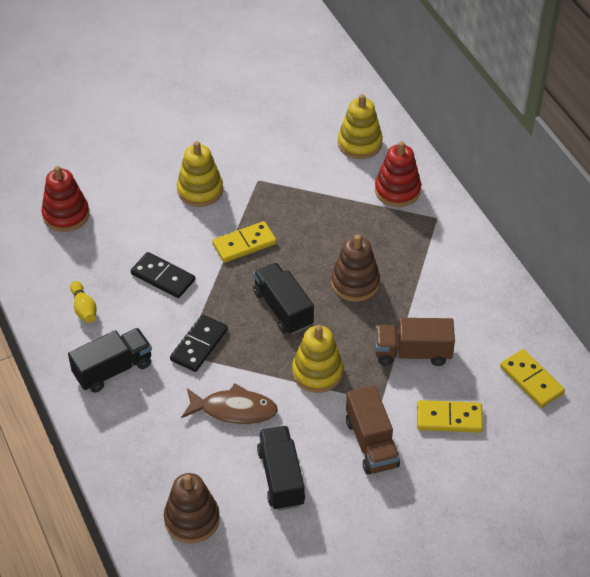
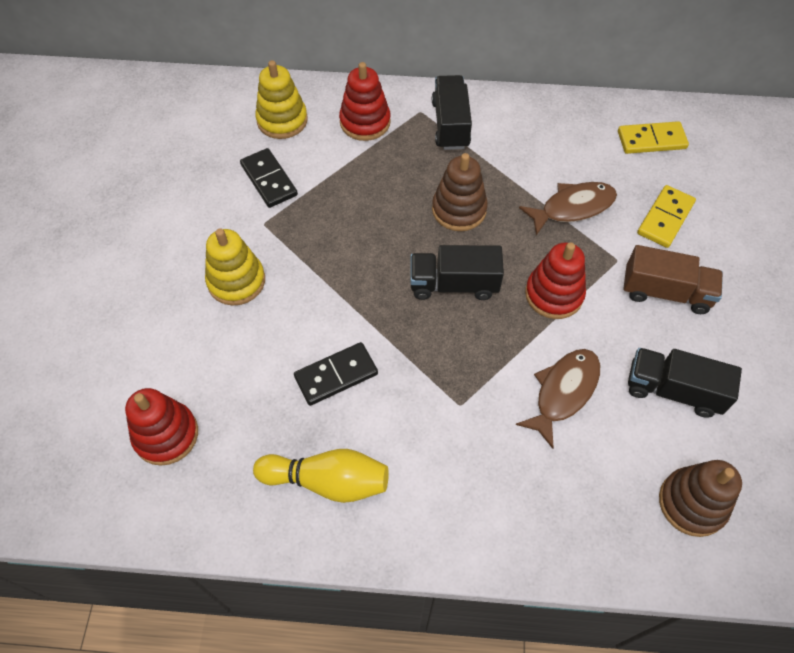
camera: 60 degrees left, 10 degrees up
black truck [68,328,152,393] -> black truck moved to [432,75,472,150]
yellow bowling pin [70,281,97,323] -> yellow bowling pin [253,449,389,503], size x1.74
black domino [170,314,228,372] -> black domino moved to [240,148,298,208]
yellow domino [212,221,277,263] -> none
yellow stacking toy [292,325,343,393] -> red stacking toy [525,242,586,319]
brown truck [375,318,455,366] -> brown fish [519,182,617,235]

